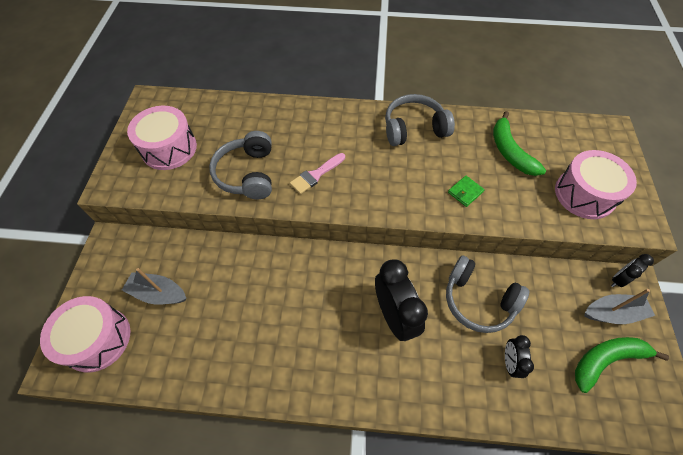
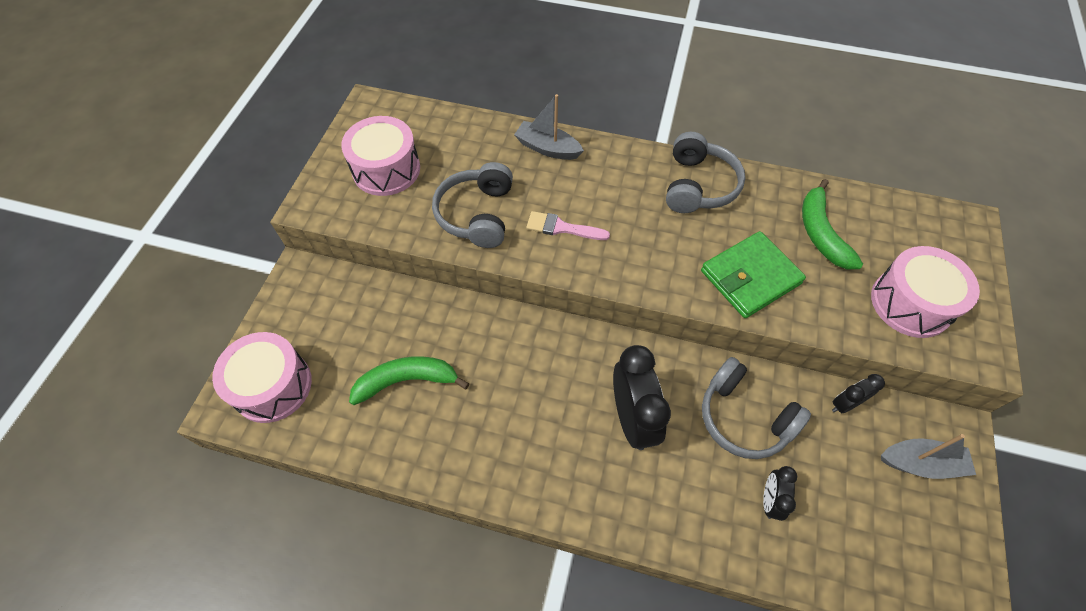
camera: 10 degrees right, 0 degrees up
grey boat [122,268,186,305] -> grey boat moved to [514,94,584,160]
pink brush [290,153,345,194] -> pink brush turned 45 degrees clockwise [526,211,610,240]
grey headphones [385,94,455,146] -> grey headphones turned 105 degrees clockwise [666,132,745,213]
green wallet [448,176,485,207] -> green wallet [701,231,806,318], size x2.15
green banana [575,337,669,393] -> green banana moved to [349,356,470,405]
black clock [611,254,654,287] -> black clock moved to [832,374,885,413]

